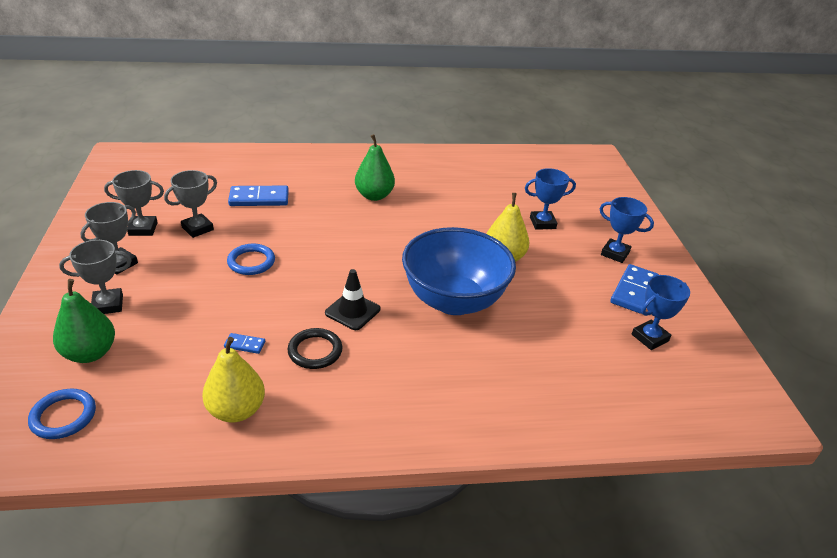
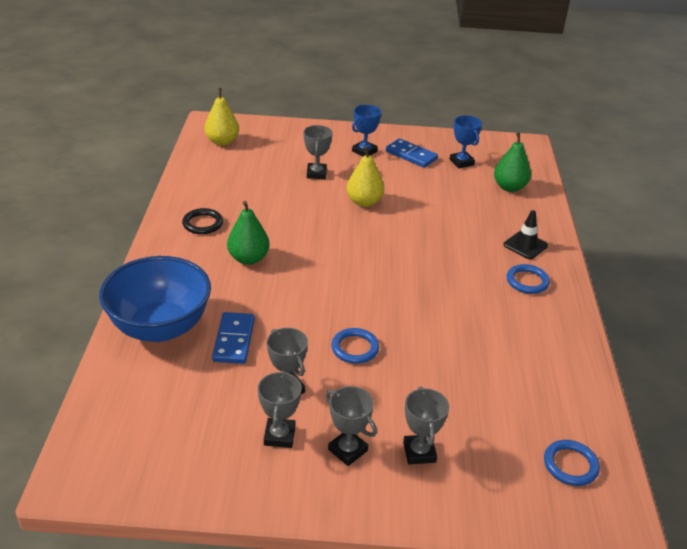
camera: 80 degrees left, 0 degrees up
green pear [53,279,115,363] -> green pear moved to [494,132,531,192]
yellow pear [202,337,265,422] -> yellow pear moved to [205,88,239,146]
blue domino [224,333,265,354] -> none
black ring [287,328,343,369] -> black ring moved to [182,208,223,234]
black traffic cone [325,269,380,330] -> black traffic cone moved to [504,210,548,259]
blue bowl [402,227,516,315] -> blue bowl moved to [99,256,211,342]
blue trophy [525,168,576,230] -> grey trophy [303,125,332,179]
none -> blue ring [507,264,550,294]

